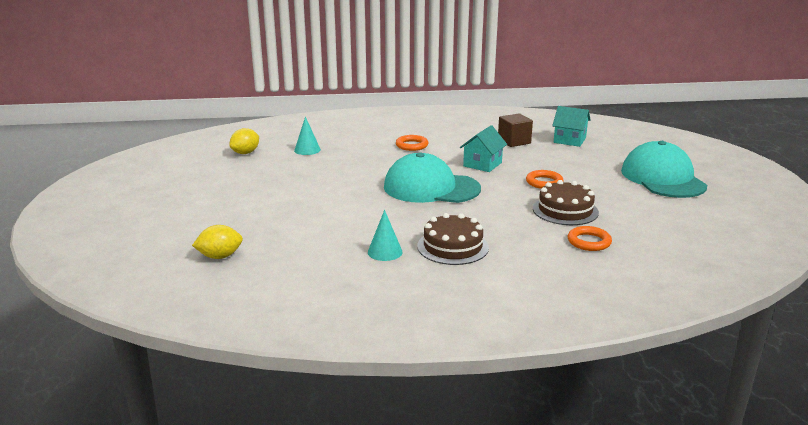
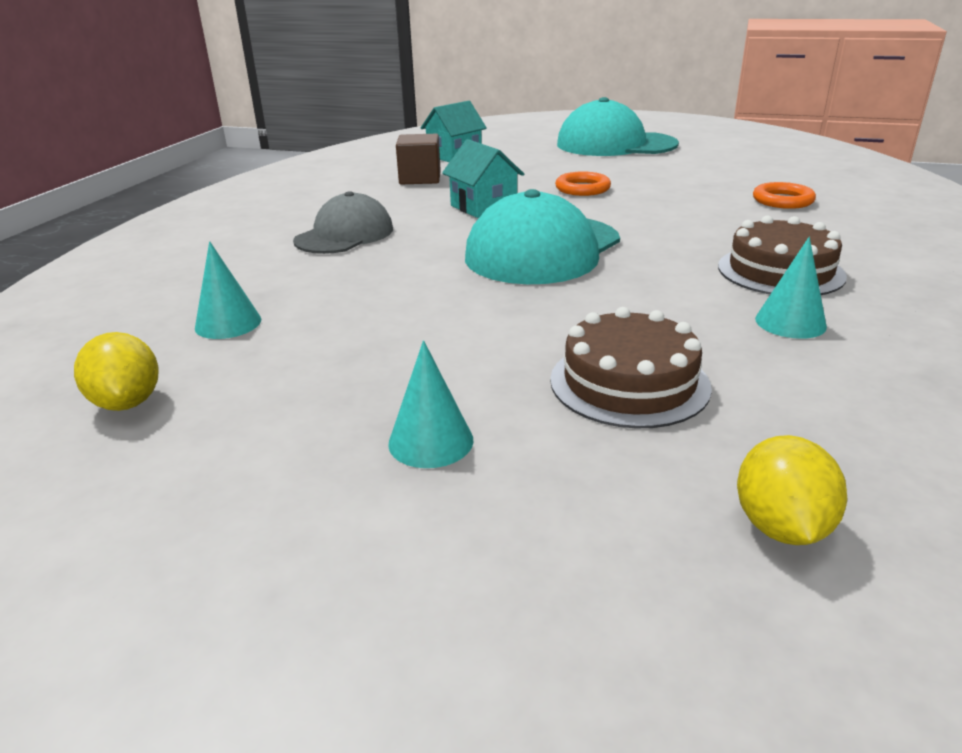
camera: 65 degrees left, 5 degrees up
orange ring [396,135,428,151] -> grey cap [293,191,393,254]
brown cake [533,180,599,225] -> brown cake moved to [550,307,712,428]
none -> turquoise cone [388,340,474,468]

